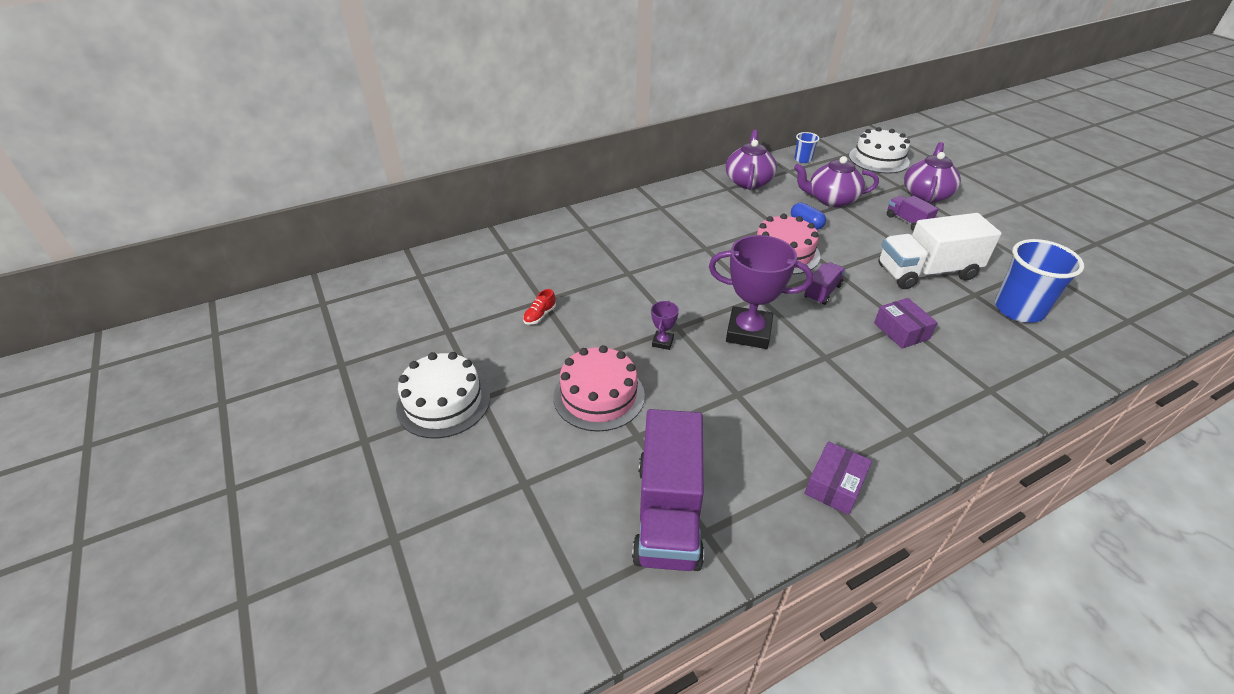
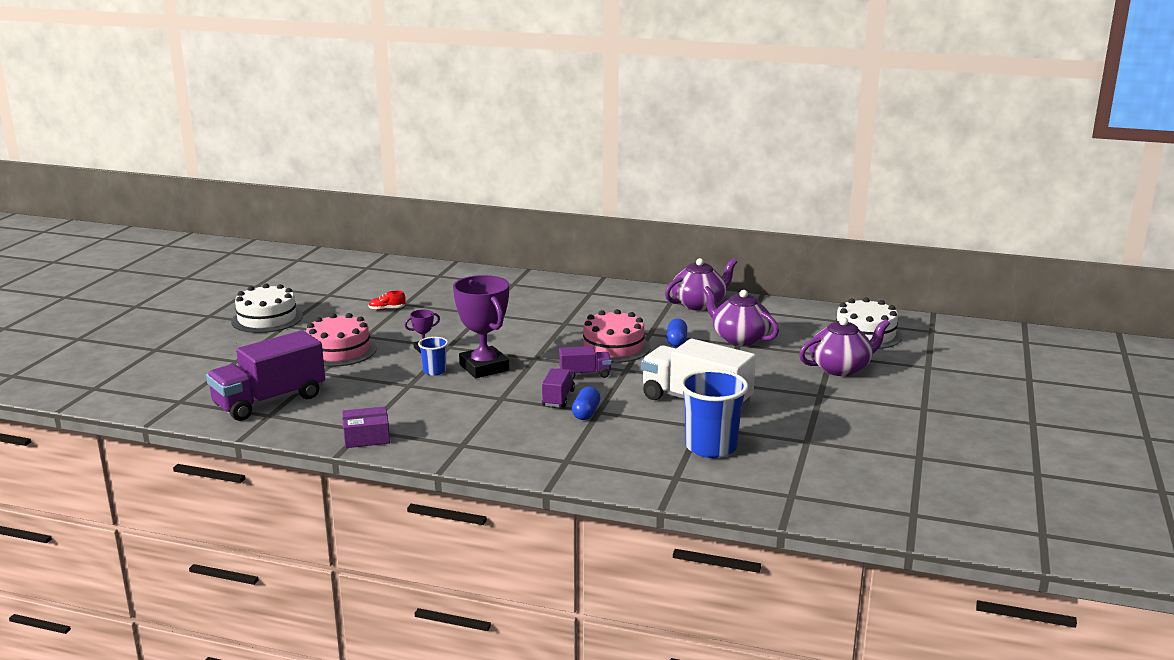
camera: 45 degrees right, 20 degrees down
blue cup [794,132,820,163] -> blue cup moved to [418,337,448,376]
purple box [874,298,938,349] -> blue capsule [572,387,601,420]
purple truck [887,196,939,231] -> purple truck moved to [542,368,575,407]

